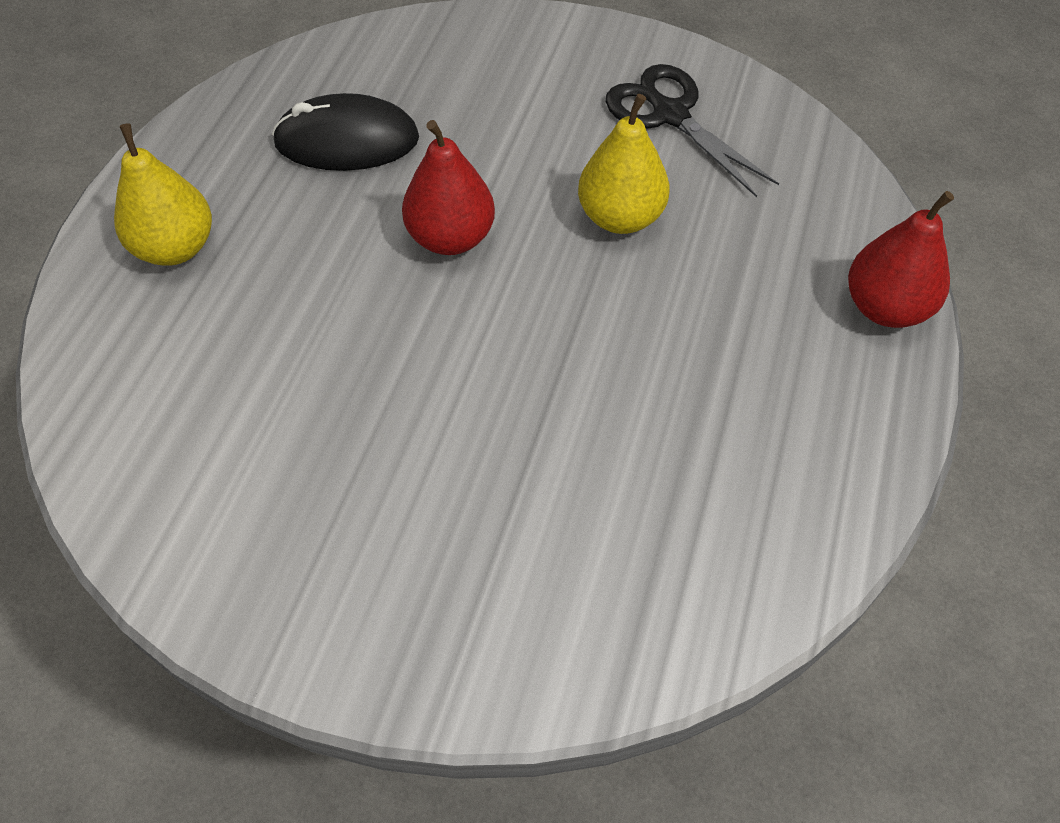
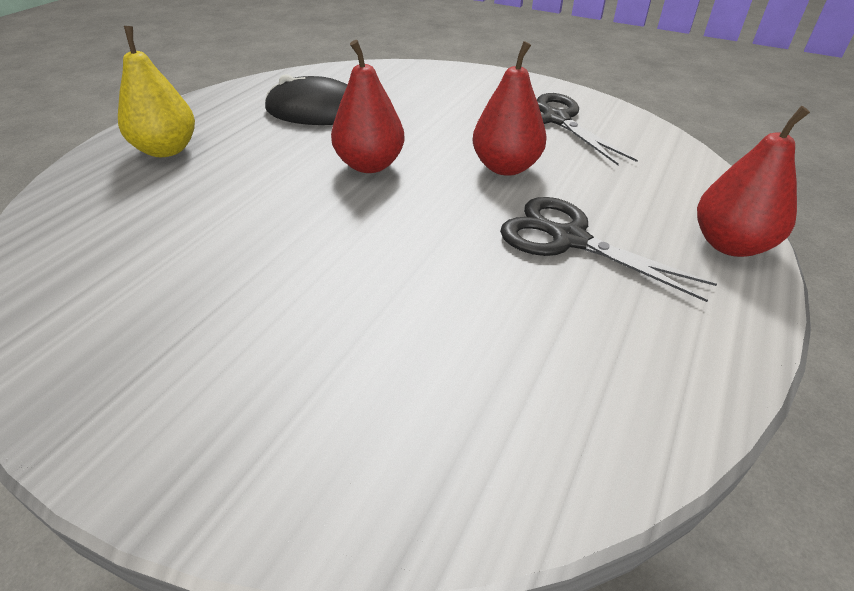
camera: 10 degrees right, 15 degrees down
yellow pear [578,94,670,234] -> red pear [473,41,547,176]
none -> black scissors [500,197,717,302]

